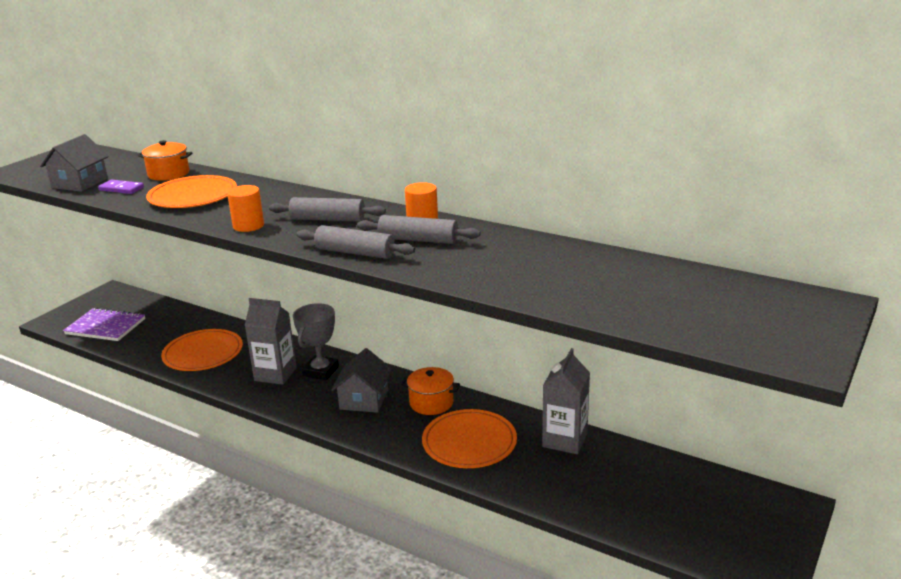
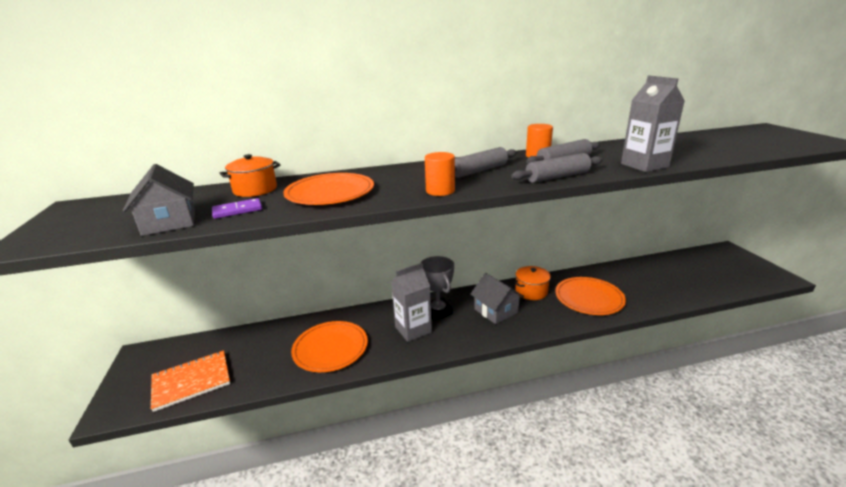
camera: 45 degrees left, 0 degrees up
purple notebook [63,308,145,341] -> orange notebook [151,350,230,412]
grey carton [542,348,590,454] -> grey carton moved to [621,76,685,172]

